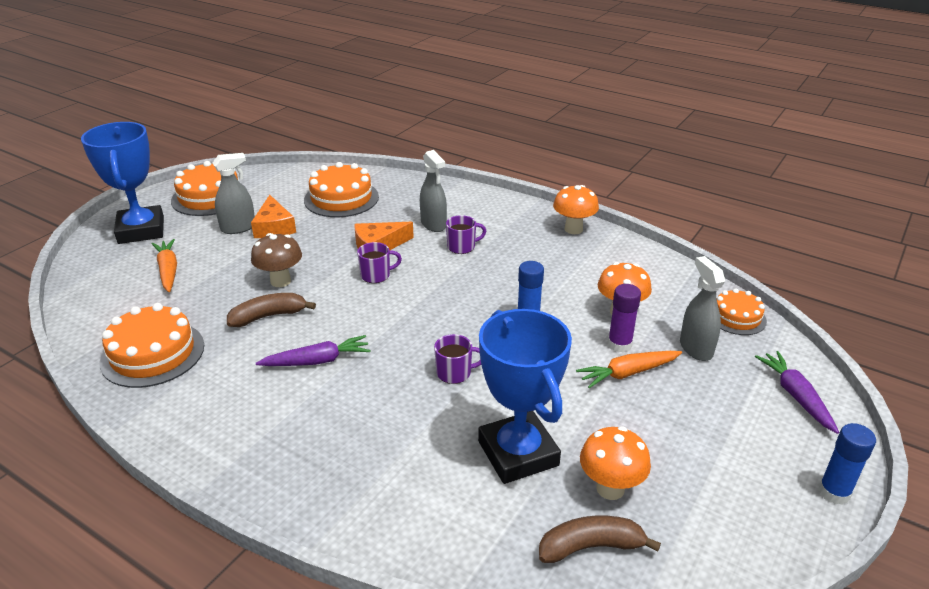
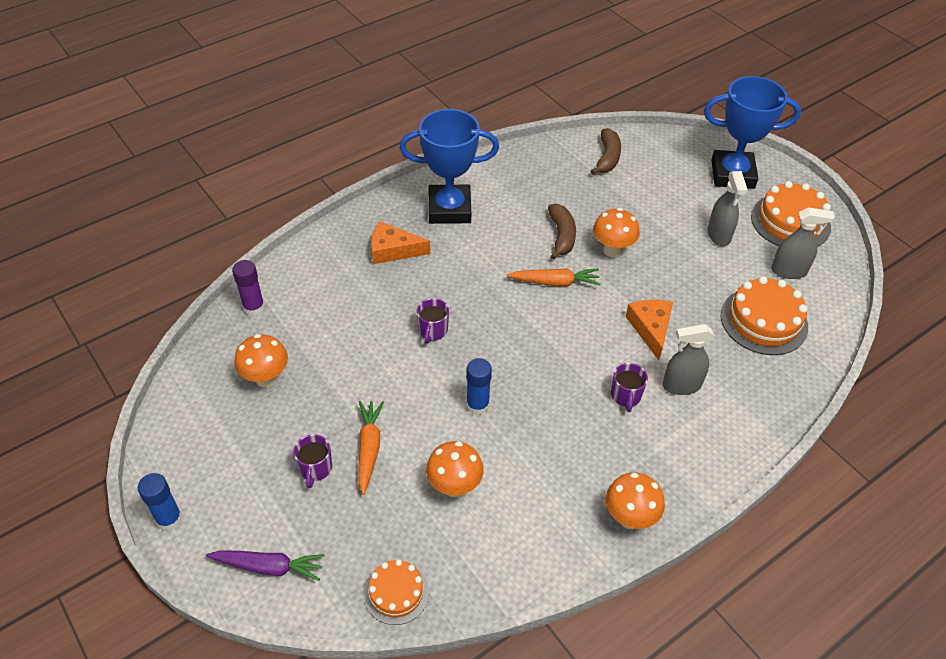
camera: 110 degrees right, 15 degrees up
orange cake [100,303,204,388] -> none
orange carrot [152,239,177,292] -> orange carrot moved to [506,268,600,286]
orange cheese [251,195,296,238] -> orange cheese moved to [371,221,430,264]
brown mushroom [251,233,302,287] -> orange mushroom [593,208,640,257]
purple carrot [256,335,371,366] -> none
purple mug [357,242,402,283] -> purple mug moved to [293,434,332,488]
blue trophy [478,309,572,484] -> blue trophy moved to [400,109,499,224]
brown banana [539,516,661,563] -> brown banana moved to [591,128,621,175]
purple glue stick [608,284,641,353] -> purple glue stick moved to [232,260,265,316]
grey spray bottle [680,256,725,361] -> grey spray bottle moved to [771,207,835,279]

